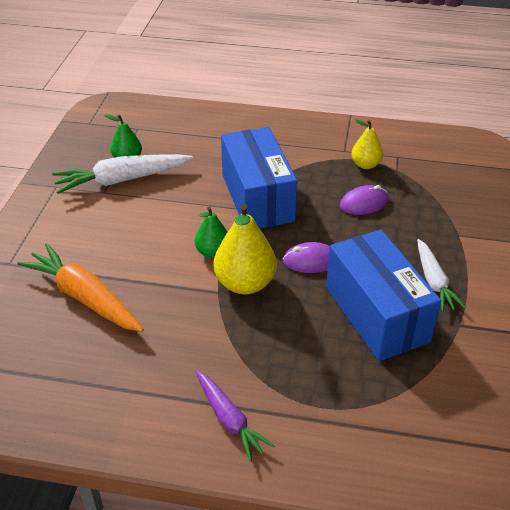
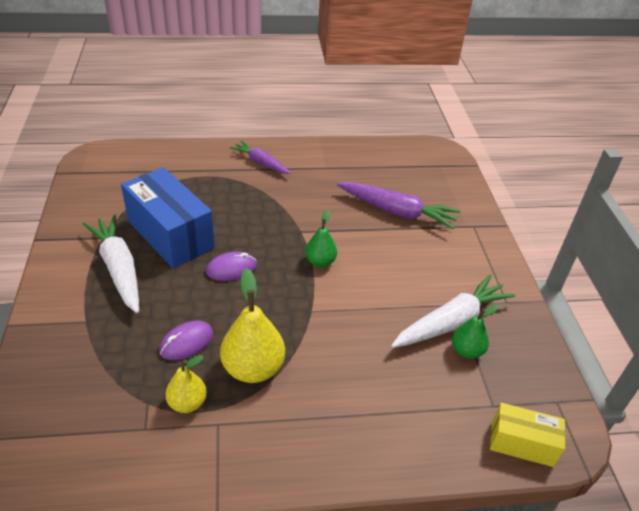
camera: 160 degrees right, 0 degrees up
orange carrot [17,243,144,332] -> purple carrot [337,182,461,229]
yellow pear [214,204,277,294] -> yellow pear moved to [220,268,285,383]
blue box [221,127,297,229] -> none
white carrot [417,239,466,312] -> white carrot [83,214,139,313], size x1.59
none -> yellow box [490,403,565,467]

